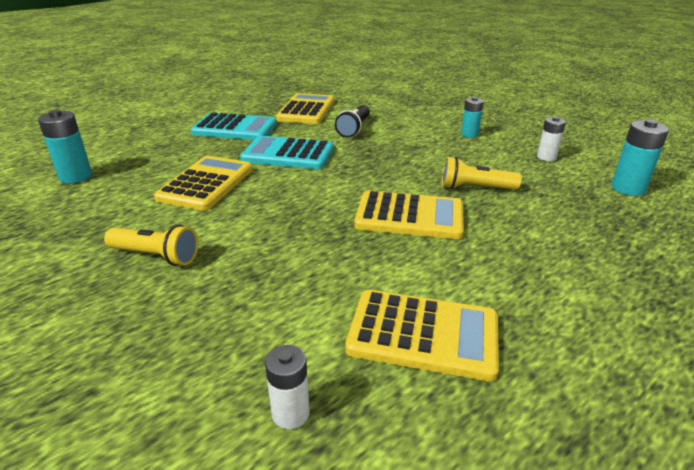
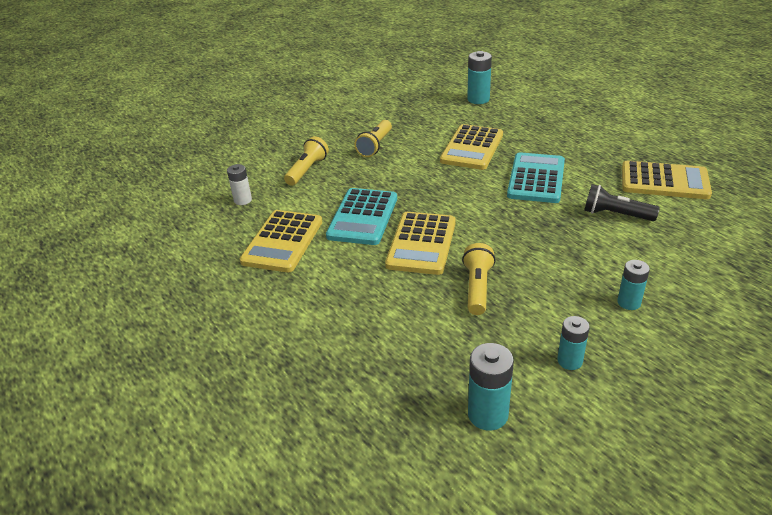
camera: 95 degrees right, 5 degrees up
yellow calculator [154,156,253,211] -> yellow calculator turned 90 degrees clockwise [440,124,503,170]
turquoise calculator [191,112,277,140] -> turquoise calculator moved to [326,188,397,245]
white battery [537,116,566,161] -> turquoise battery [557,316,590,370]
none -> yellow flashlight [284,136,329,186]

